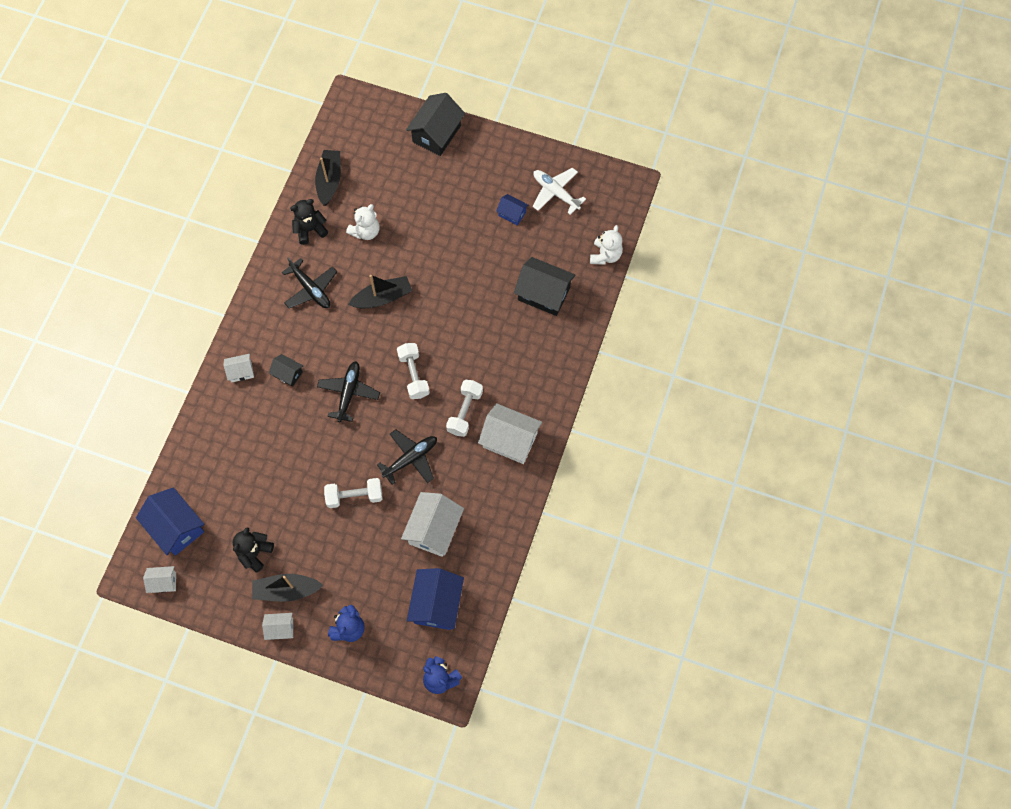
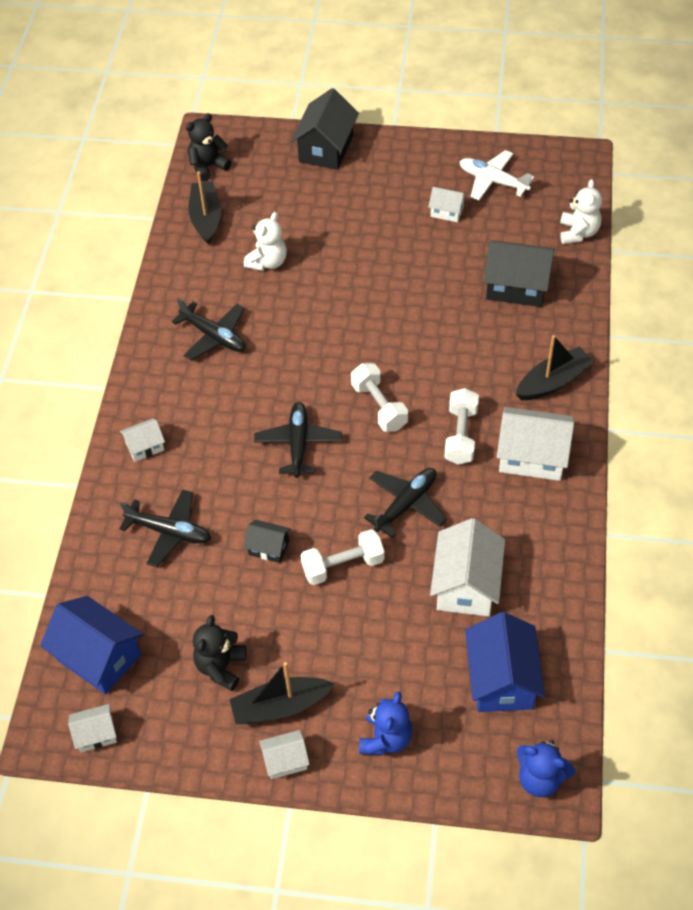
camera: 10 degrees left, 15 degrees down
black house [269,354,303,387] -> black house moved to [244,520,291,563]
black teddy bear [290,199,328,245] -> black teddy bear moved to [186,113,231,182]
black boat [348,275,412,309] -> black boat moved to [516,335,594,400]
blue house [496,194,529,226] -> white house [428,187,467,222]
none -> black plane [120,489,211,567]

